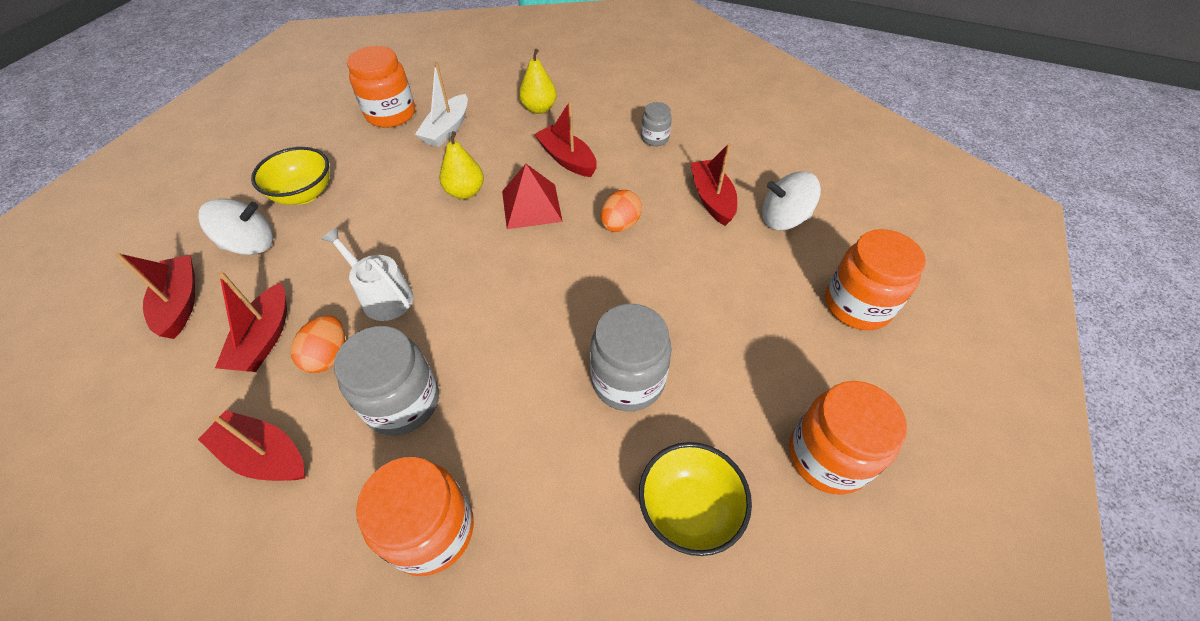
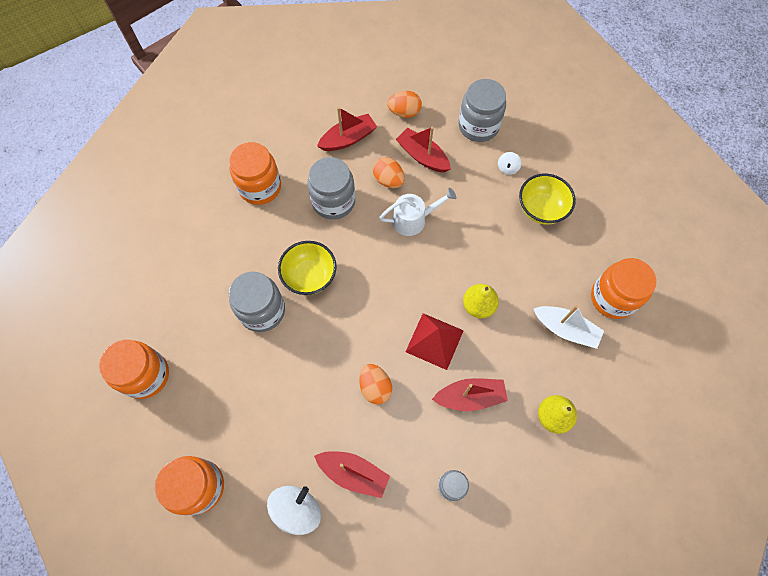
camera: 125 degrees right, 15 degrees up
red boat [115,253,195,339] -> grey jar [458,79,506,142]
white spinning top [199,198,273,255] -> white spinning top [498,152,521,175], size x0.51
white boat [415,62,468,147] -> white boat turned 150 degrees clockwise [534,305,604,349]
yellow bowl [639,442,752,556] -> yellow bowl moved to [278,241,337,295]
none -> orange egg [387,91,422,118]

